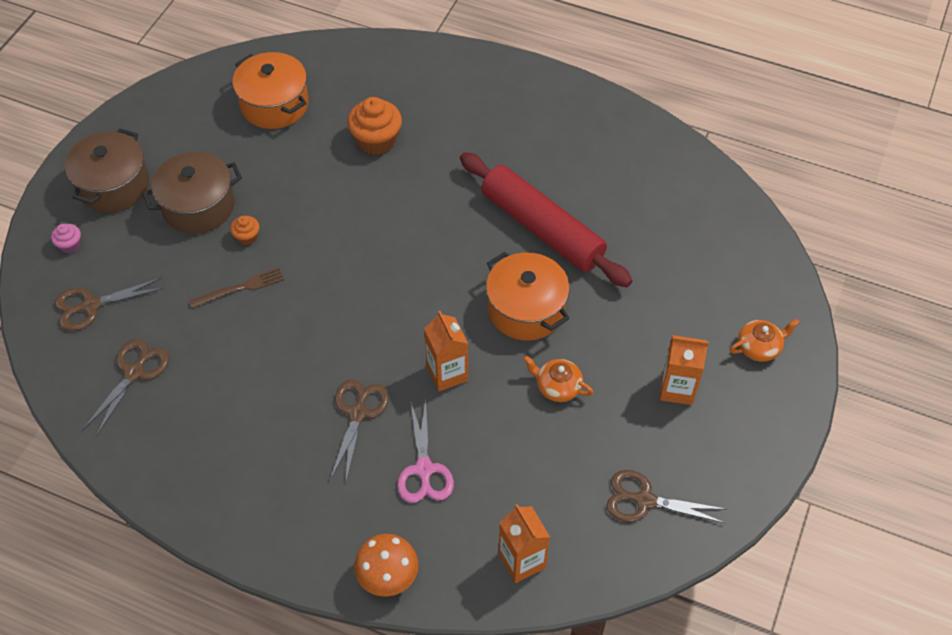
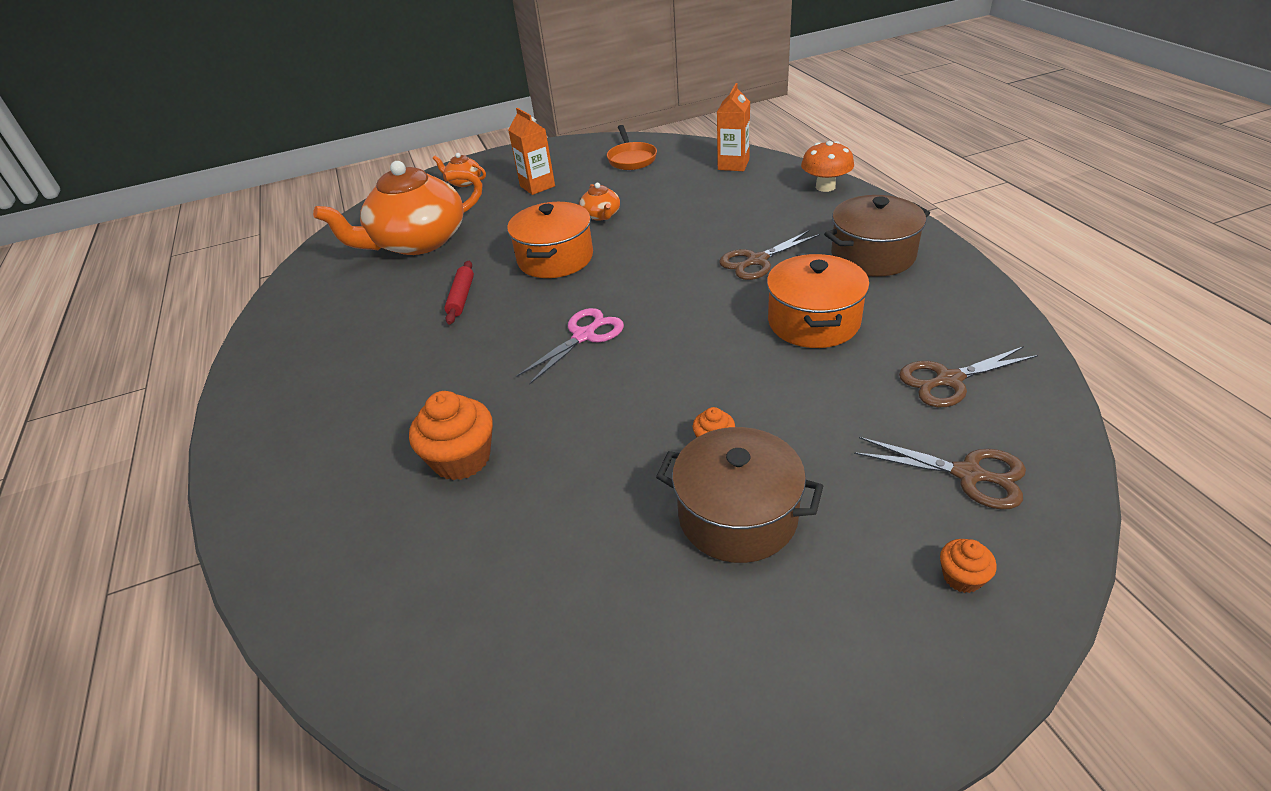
camera: 130 degrees left, 15 degrees down
pink cupcake [51,224,81,253] -> orange cupcake [940,539,997,593]
brown pot [65,128,149,213] -> brown pot moved to [824,195,930,277]
brown fork [189,267,284,308] -> none
orange pot [232,52,309,129] -> orange pot moved to [767,254,870,348]
pink scissors [397,399,454,503] -> pink scissors moved to [517,308,624,385]
orange carton [424,311,468,391] -> none
red rolling pin [460,152,632,287] -> red rolling pin [444,261,474,324], size x0.43
brown scissors [606,470,725,523] -> orange pan [607,125,657,170]
none -> orange teapot [313,161,482,255]

